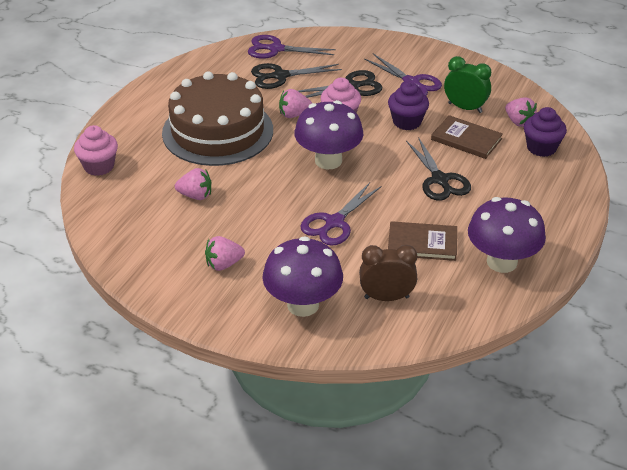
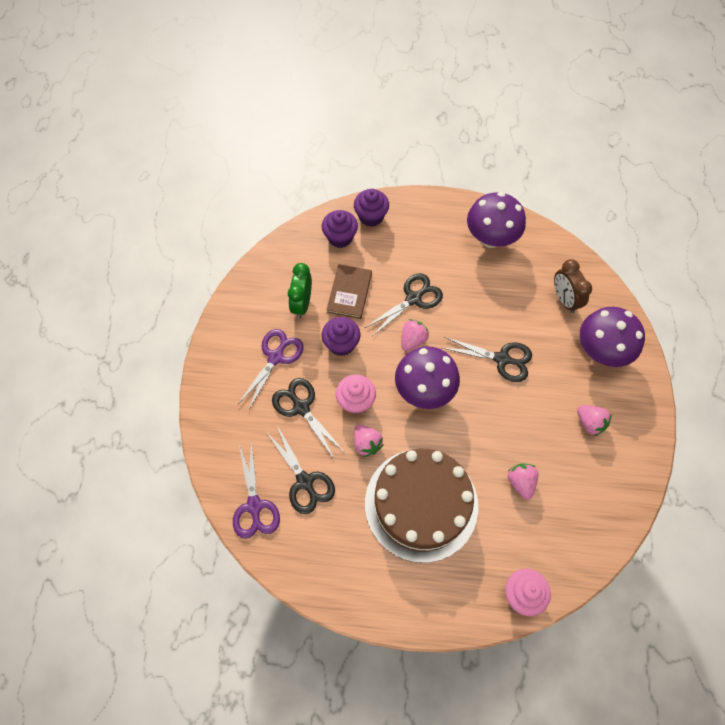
camera: 110 degrees left, 25 degrees up
purple scissors [300,182,382,246] -> black scissors [443,337,532,382]
brown book [388,221,457,261] -> none
pink strawberry [505,97,537,127] -> pink strawberry moved to [401,319,429,351]
none -> purple cupcake [354,189,389,227]

